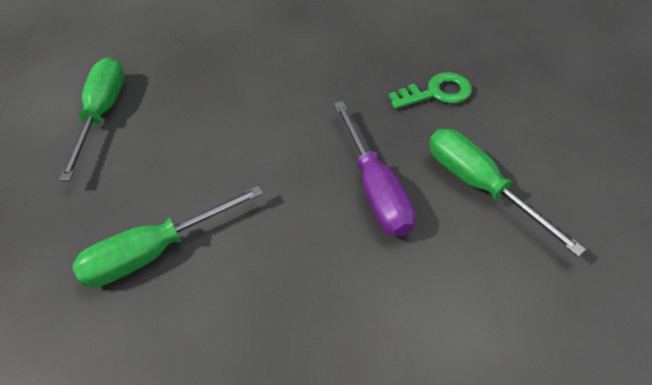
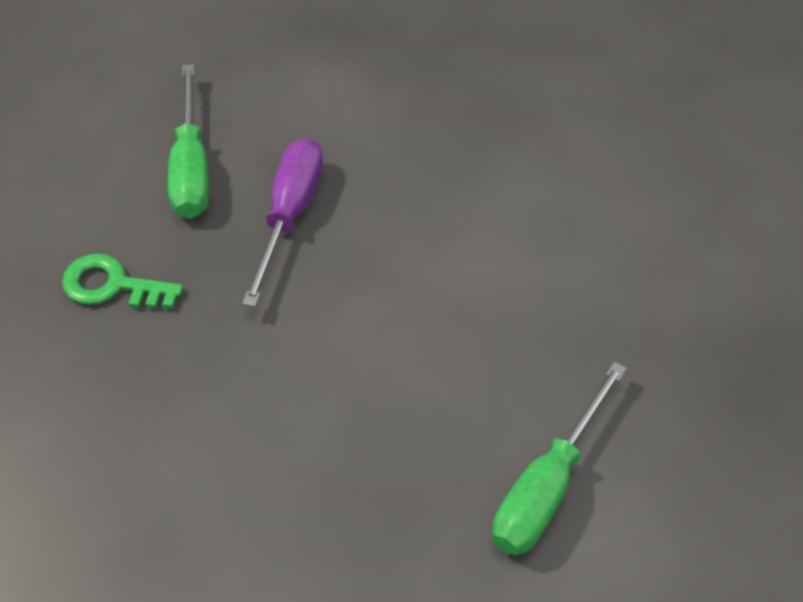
camera: 150 degrees left, 0 degrees up
green screwdriver [73,186,263,287] -> none

